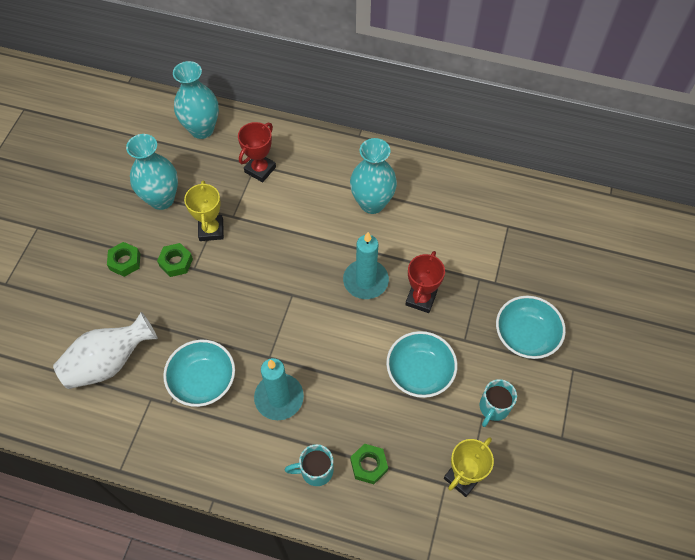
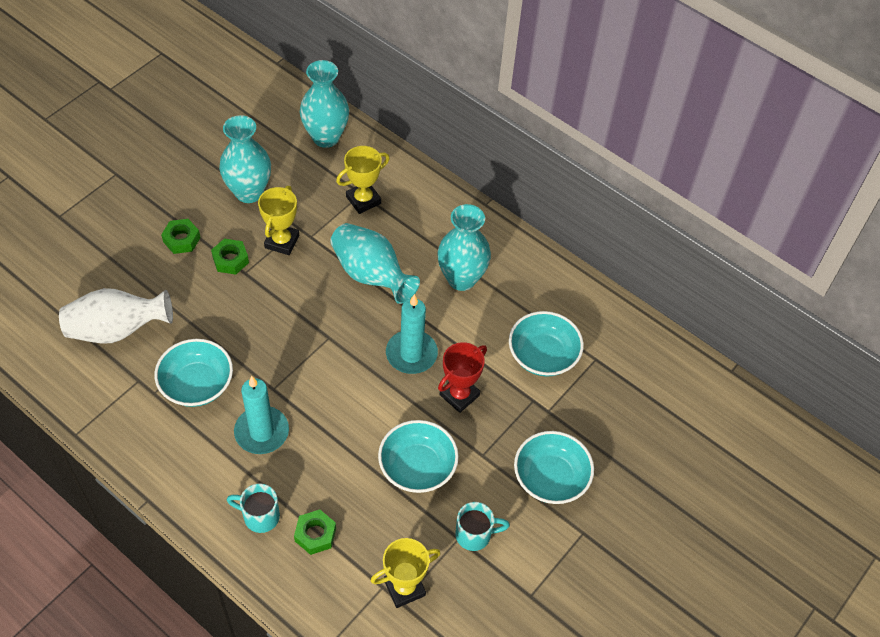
camera: 20 degrees right, 5 degrees down
red trophy [238,122,276,182] -> yellow trophy [336,146,390,214]
turquoise mug [479,379,517,427] -> turquoise mug turned 150 degrees counterclockwise [455,502,510,551]
none -> turquoise vase [330,223,420,304]
none -> turquoise bowl [509,311,584,377]

